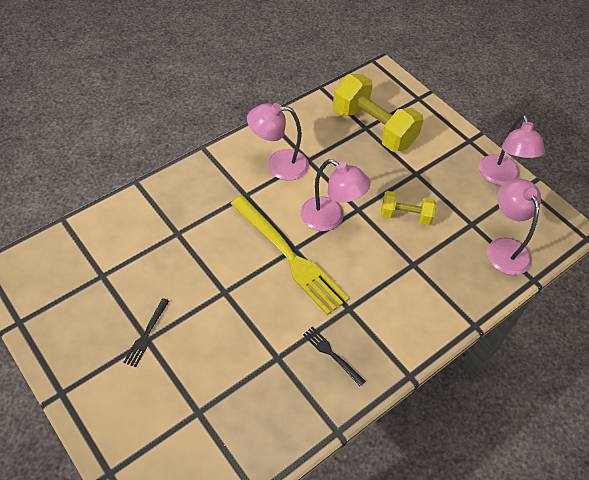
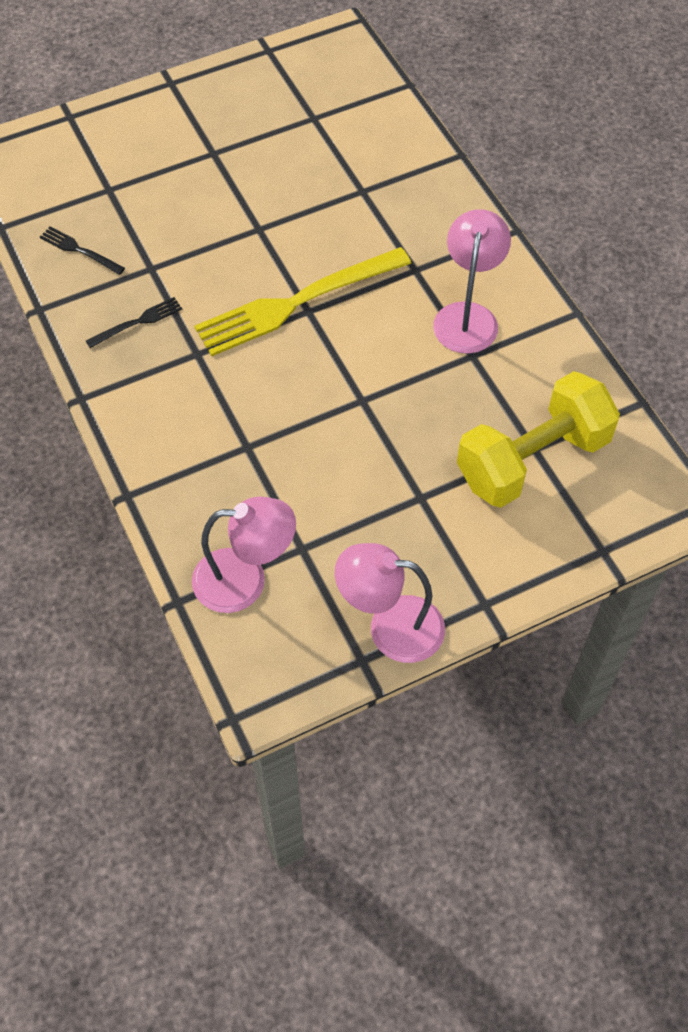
camera: 105 degrees right, 5 degrees up
black fork [123,298,169,367] -> black fork moved to [40,227,125,275]
pink lamp [301,159,371,231] -> none
yellow dumbbell [381,191,436,225] -> none

